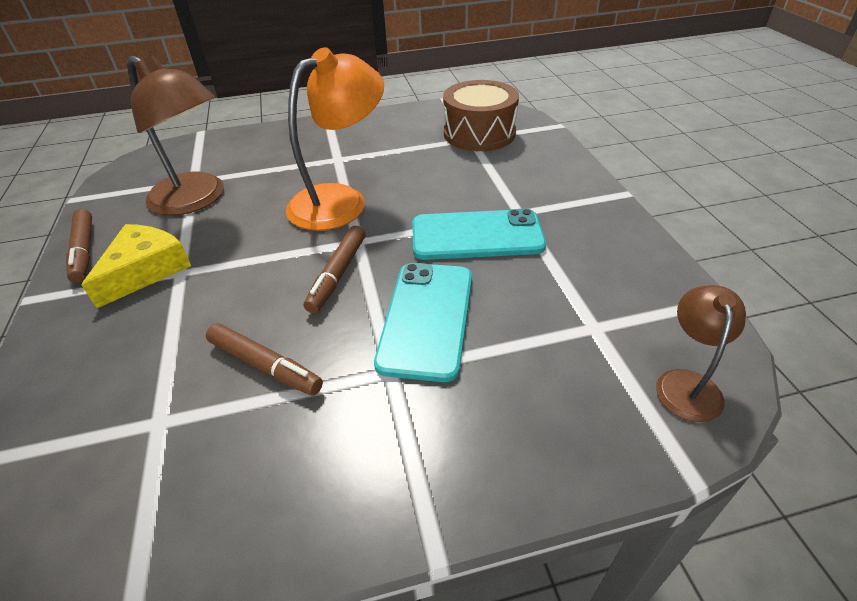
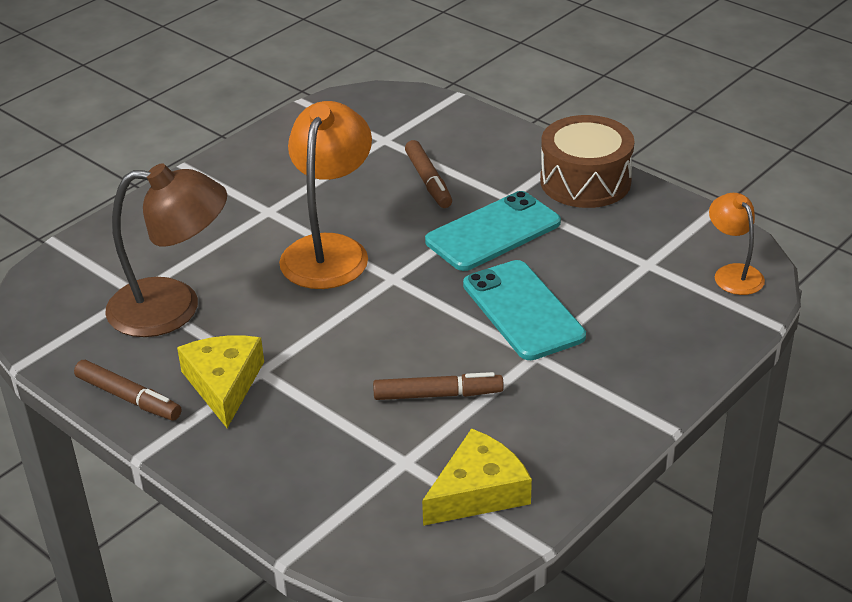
camera: 35 degrees left, 5 degrees down
brown marker [304,226,365,313] -> brown marker moved to [405,140,452,208]
brown drum [443,80,519,151] -> brown drum moved to [540,115,634,208]
brown lamp [656,285,746,422] -> orange lamp [709,193,765,295]
none -> yellow cheese [422,428,532,526]

